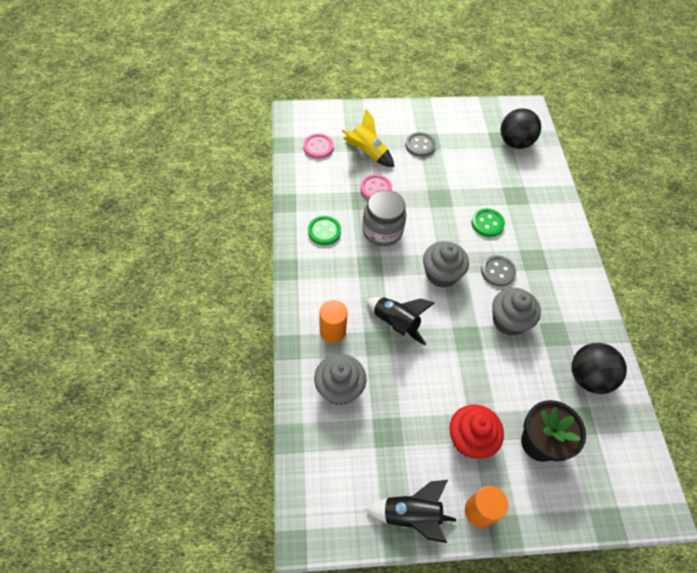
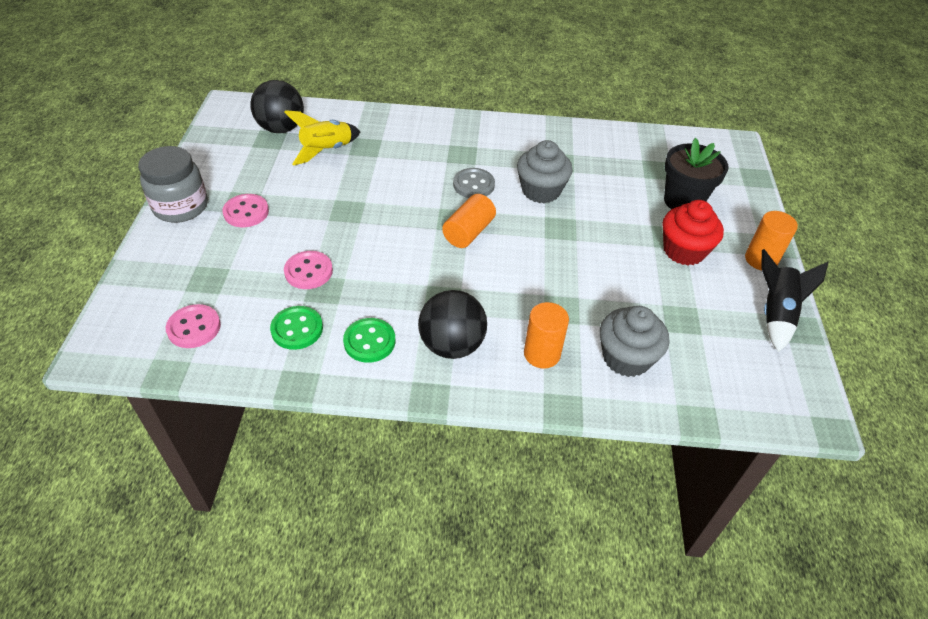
camera: 80 degrees left, 10 degrees down
yellow rocket [342,109,394,167] -> yellow rocket moved to [284,110,360,165]
grey jar [362,190,406,246] -> grey jar moved to [138,146,208,223]
black rocket [366,297,434,345] -> none
grey button [406,132,436,157] -> pink button [222,194,269,227]
grey cupcake [423,241,469,288] -> orange cylinder [442,194,496,248]
green button [472,208,505,237] -> green button moved to [270,306,323,350]
black ball [572,343,627,394] -> black ball moved to [418,290,487,359]

